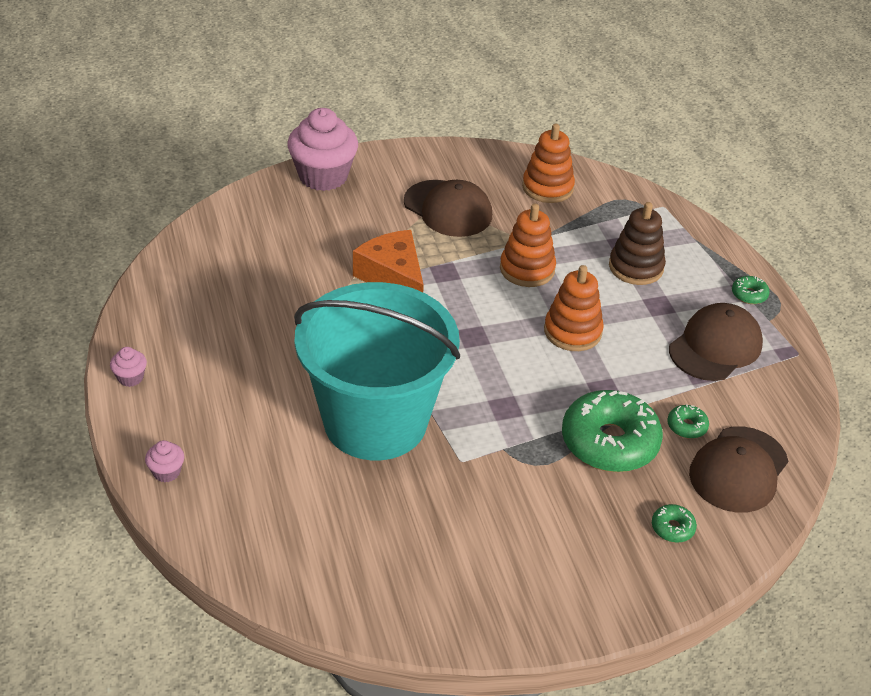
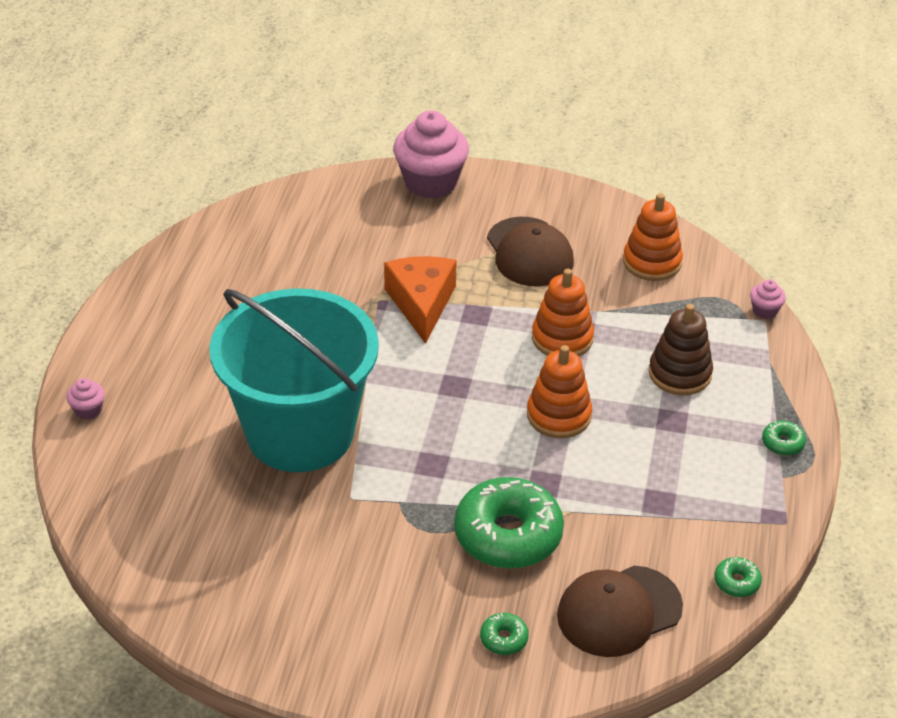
camera: 30 degrees right, 0 degrees up
pink cupcake [110,347,147,387] -> pink cupcake moved to [750,279,786,319]
green donut [667,404,709,439] -> green donut moved to [714,557,762,597]
brown cap [669,303,763,381] -> none

